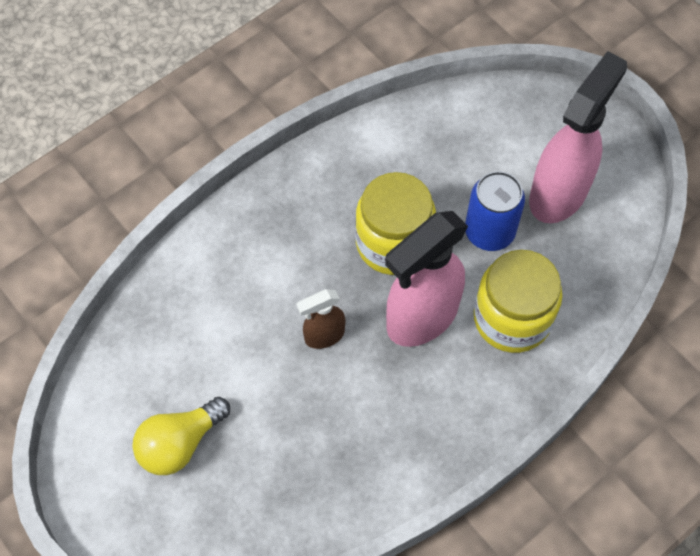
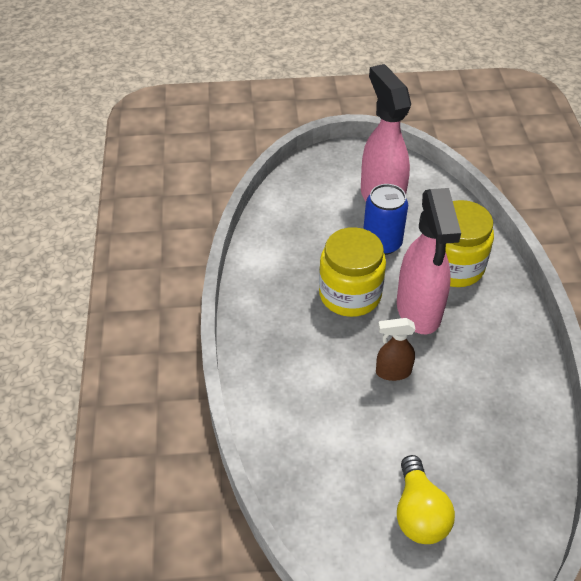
camera: 55 degrees left, 15 degrees down
brown spray bottle [297,289,346,349] -> brown spray bottle turned 75 degrees clockwise [376,318,416,381]

